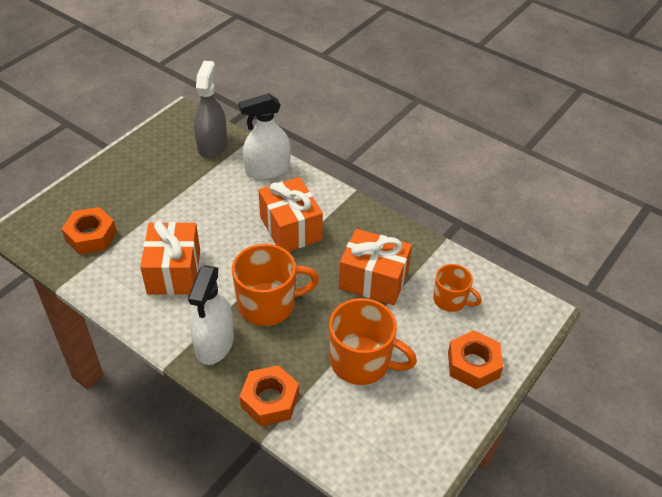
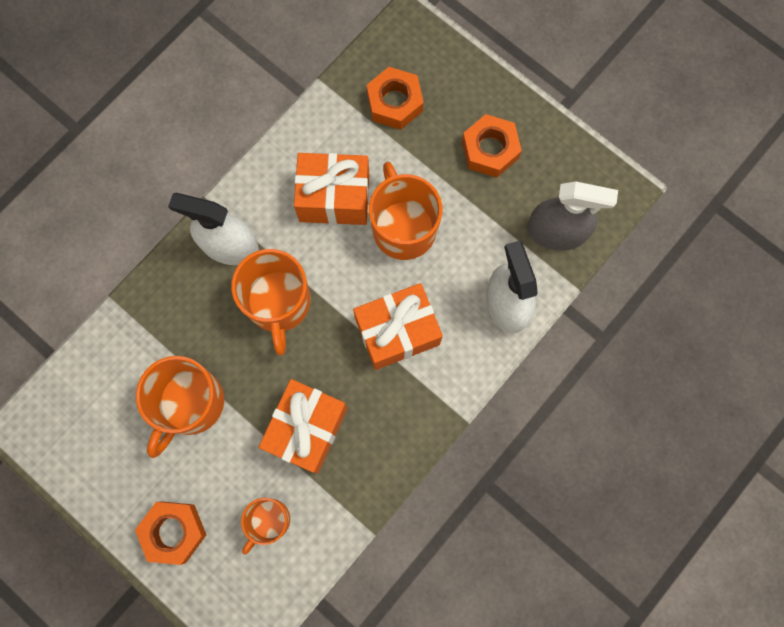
camera: 95 degrees right, 30 degrees up
orange nut [240,365,299,426] -> orange nut moved to [462,114,522,178]
none -> orange mug [369,162,442,260]

